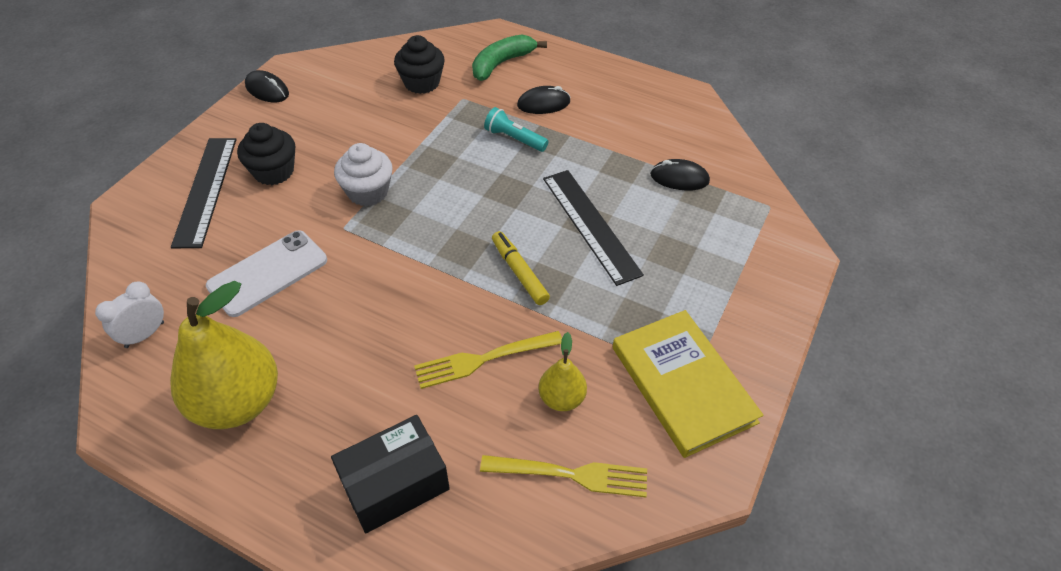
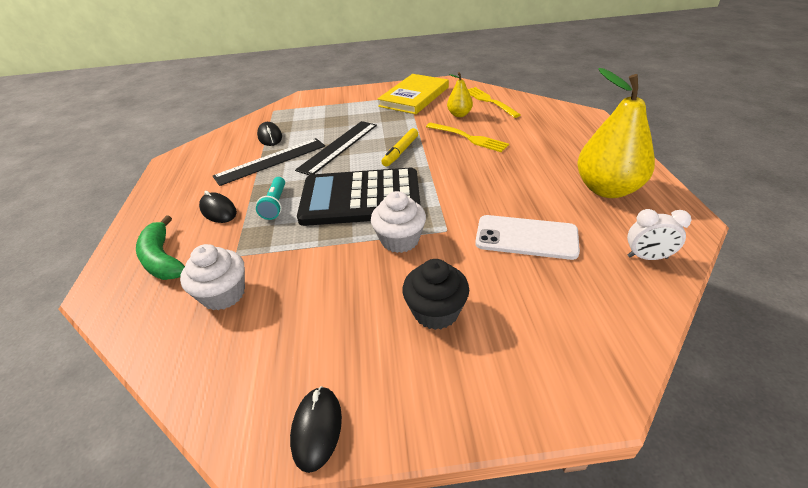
camera: 120 degrees left, 10 degrees down
black ruler [171,138,236,248] -> black ruler moved to [213,138,325,186]
black box [331,415,450,533] -> none
black cupcake [394,35,445,94] -> white cupcake [180,244,245,310]
green banana [472,34,547,81] -> green banana turned 45 degrees clockwise [136,215,185,280]
none -> black calculator [297,168,420,226]

